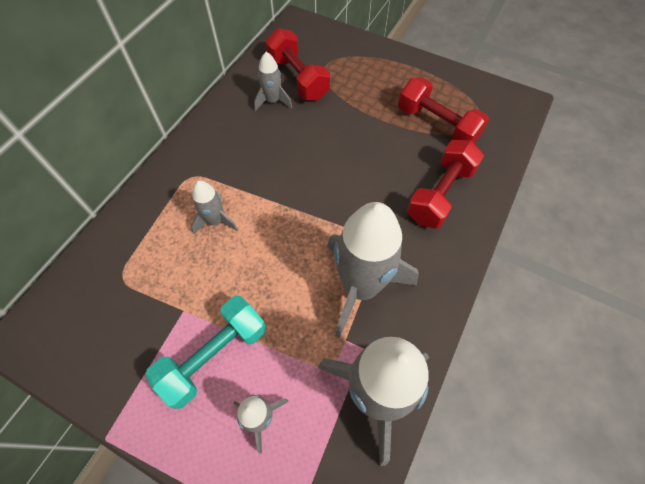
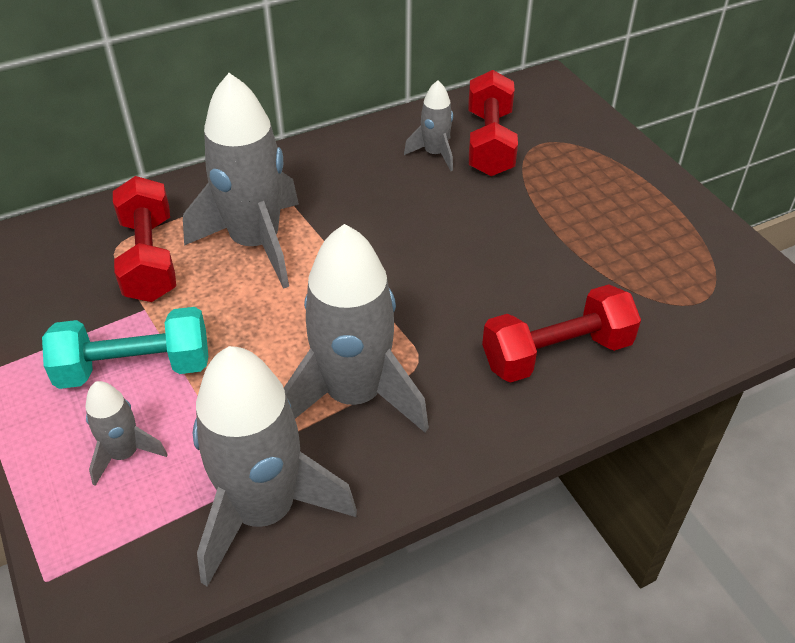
camera: 35 degrees right, 15 degrees down
grey rocket [191,181,238,234] -> grey rocket [183,73,299,289], size x2.06
red dumbbell [398,77,489,143] -> red dumbbell moved to [113,176,176,302]

